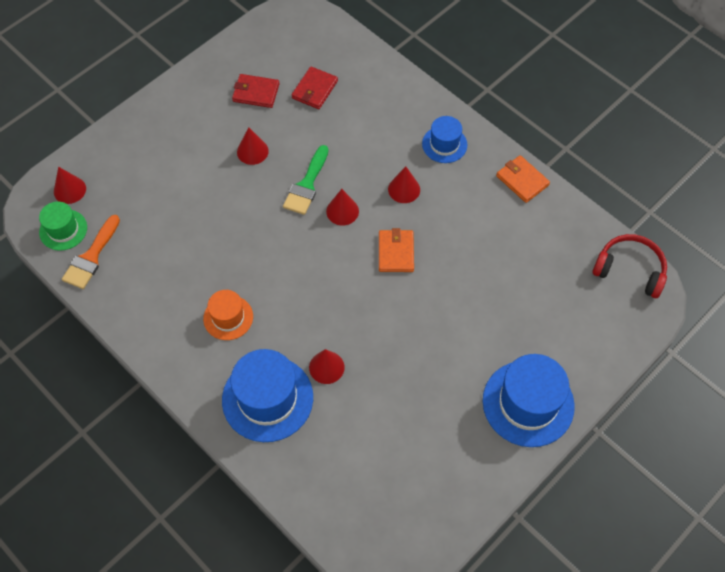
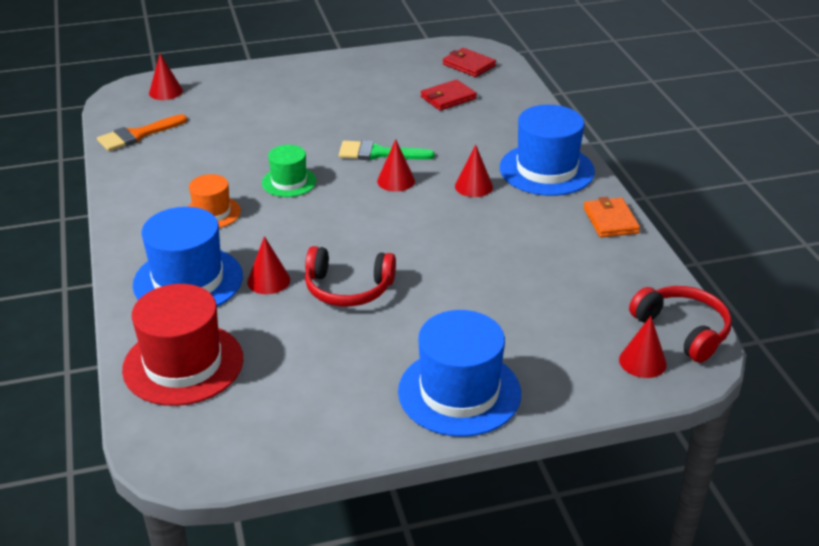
camera: 30 degrees right, 25 degrees down
green hat [39,201,87,251] -> green hat moved to [262,145,317,197]
red wallet [232,74,280,108] -> red wallet moved to [443,48,496,77]
red cone [237,127,269,165] -> red cone moved to [619,316,667,378]
green brush [283,145,328,215] -> green brush turned 45 degrees clockwise [339,140,435,160]
orange wallet [379,228,414,272] -> none
blue hat [422,116,467,163] -> blue hat [500,105,595,196], size x1.76
none -> red hat [122,284,243,406]
none -> red headphones [305,246,396,307]

